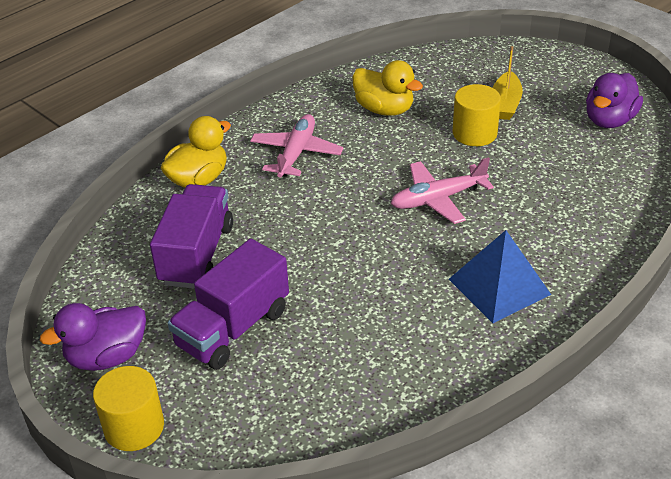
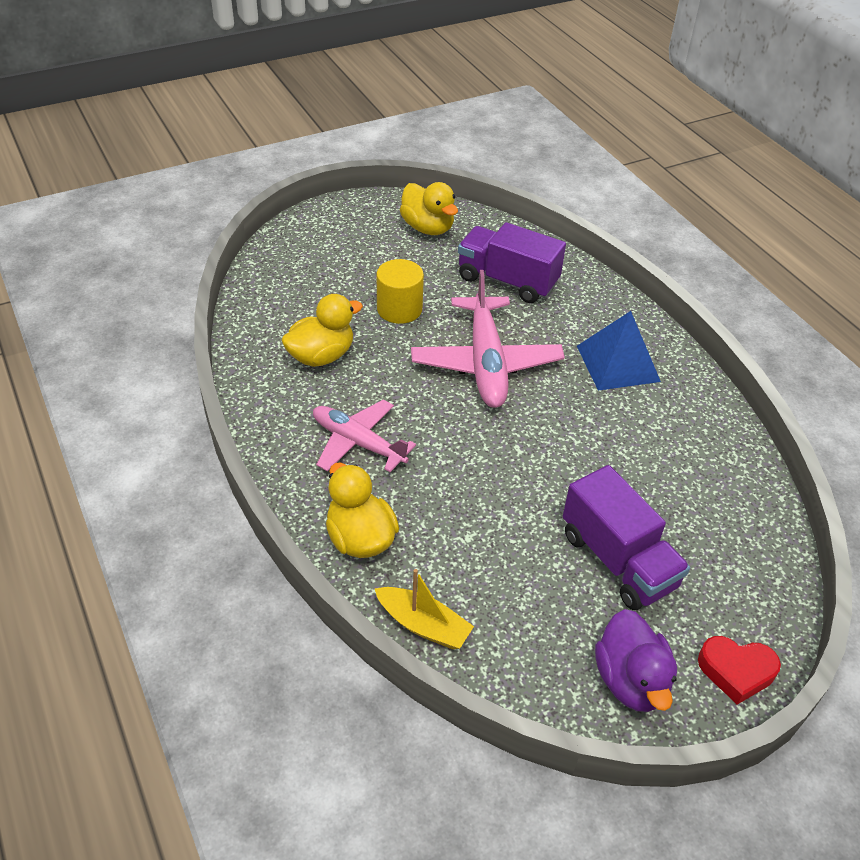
camera: 75 degrees left, 5 degrees up
yellow cylinder [93,366,164,451] -> red heart [698,636,781,705]
purple truck [150,184,233,289] -> purple truck moved to [458,222,566,303]
pink plane [391,157,494,224] -> pink plane [411,270,565,408], size x1.51
yellow boat [493,46,523,120] -> yellow boat moved to [375,569,474,649]
purple duck [586,73,643,128] -> yellow duck [400,182,458,235]

